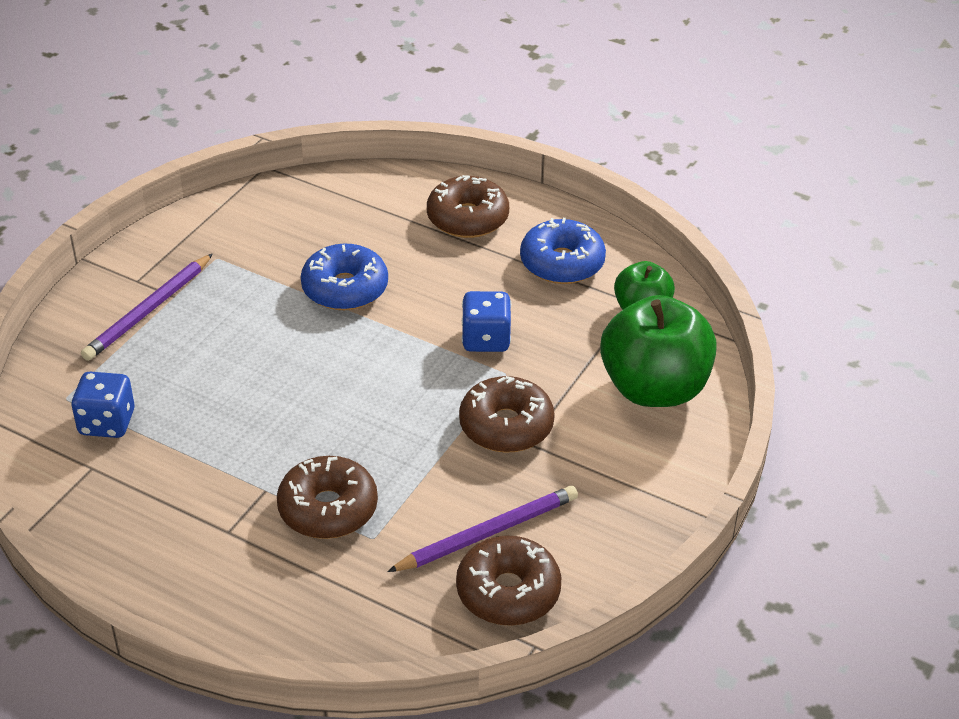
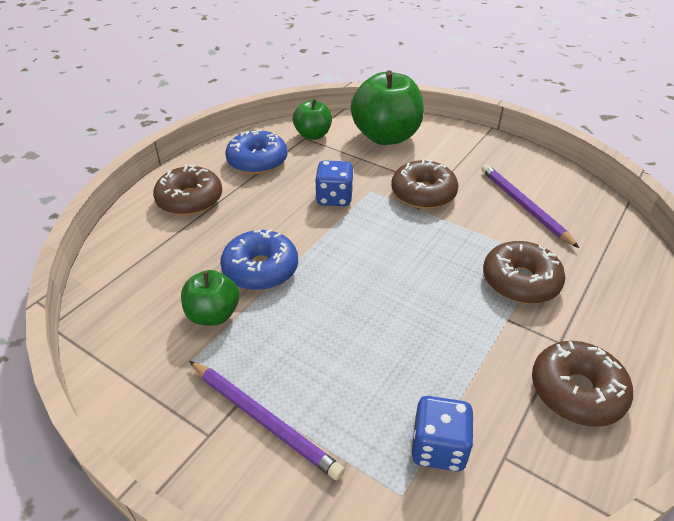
camera: 85 degrees left, 0 degrees up
brown donut [456,535,561,626] -> brown donut moved to [532,341,633,427]
none -> green apple [181,270,239,326]

